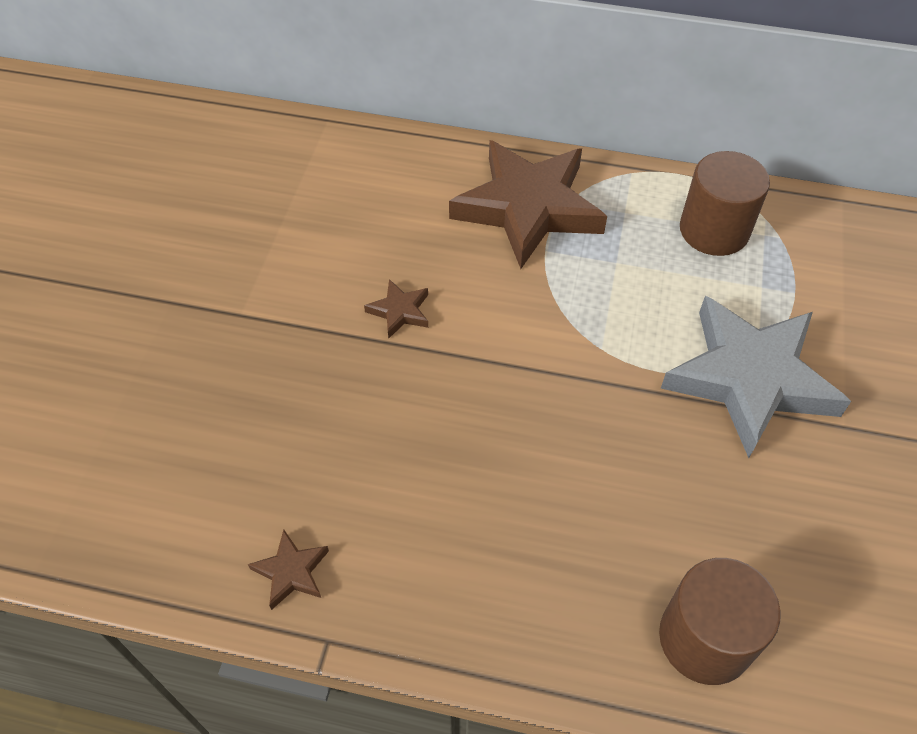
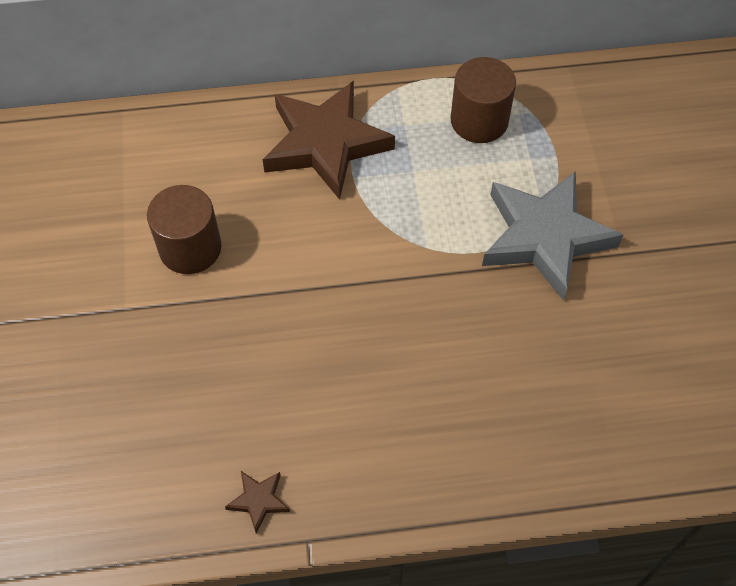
camera: 20 degrees left, 5 degrees up
brown star [364,279,428,339] -> none
brown cylinder [659,558,781,685] -> brown cylinder moved to [147,185,221,274]

